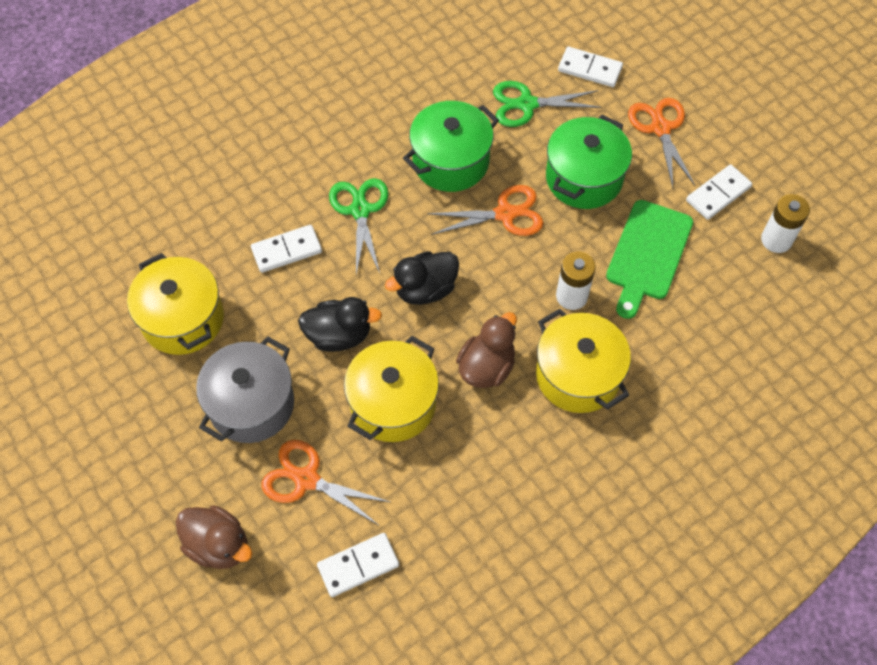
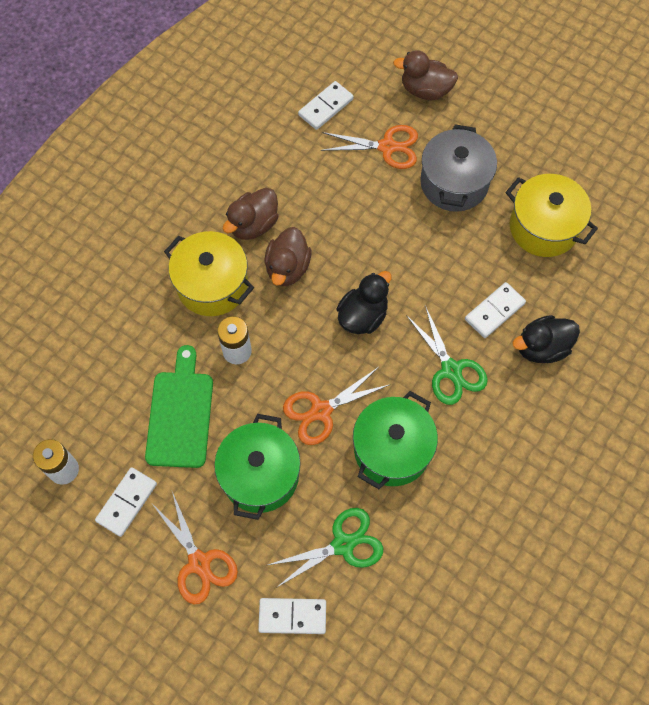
camera: 160 degrees right, 5 degrees up
black duck [298,297,382,352] -> black duck moved to [512,315,580,363]
yellow pot [344,336,439,442] -> none
none -> brown duck [223,188,279,240]

